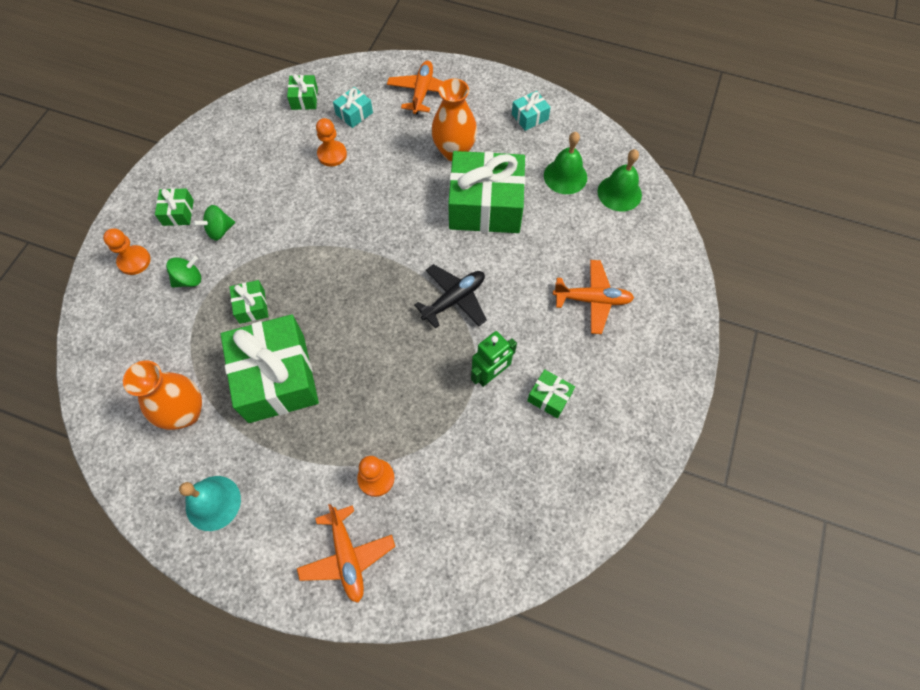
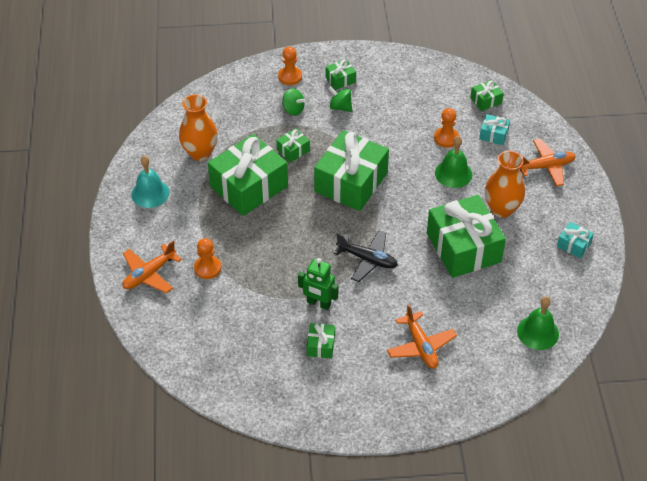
camera: 65 degrees right, 15 degrees down
green bell [544,132,587,194] -> green bell moved to [435,136,472,188]
none -> green gift [314,130,389,211]

